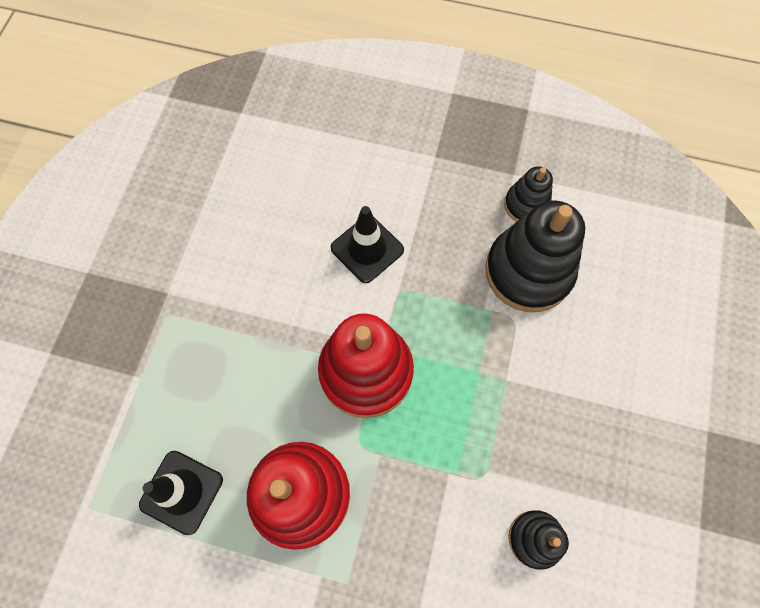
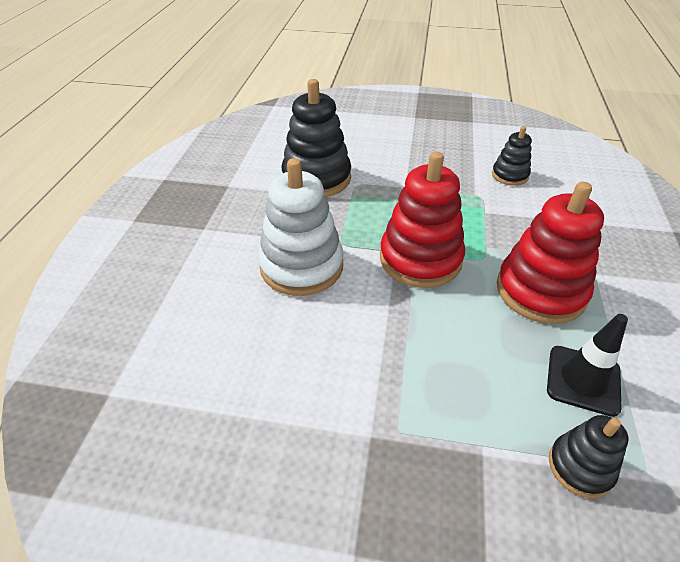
camera: 95 degrees left, 25 degrees down
black traffic cone [331,206,404,283] -> white stacking toy [258,158,344,296]
black stacking toy [504,166,553,222] -> black stacking toy moved to [549,415,628,498]

